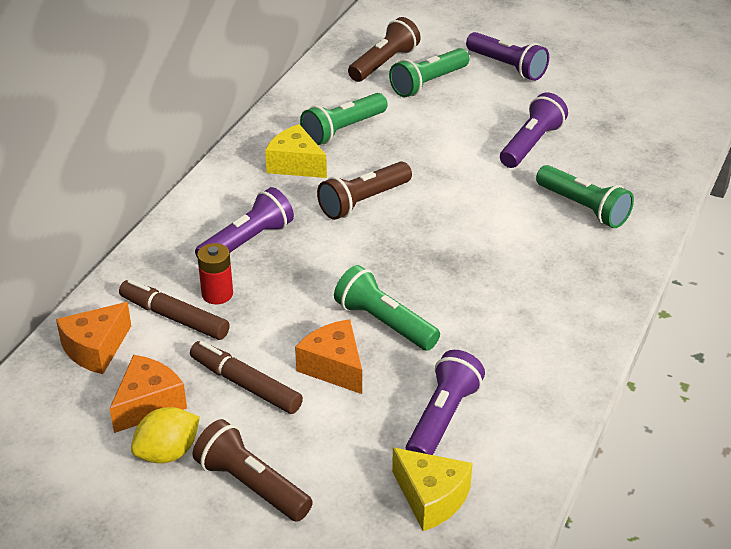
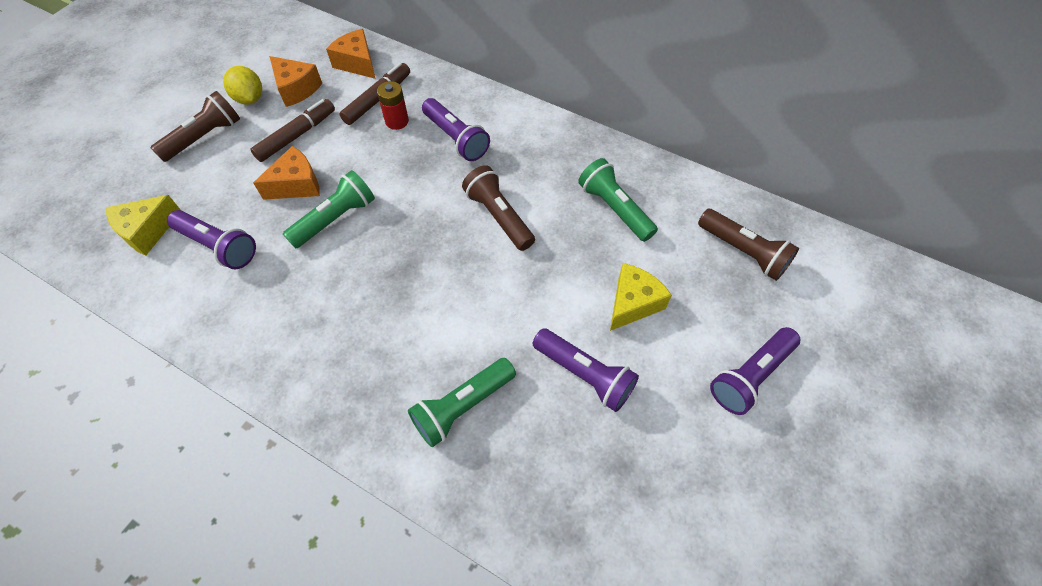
camera: 95 degrees right, 20 degrees up
yellow cheese [265,124,327,178] -> yellow cheese moved to [610,263,672,331]
green flashlight [389,48,469,97] -> none

